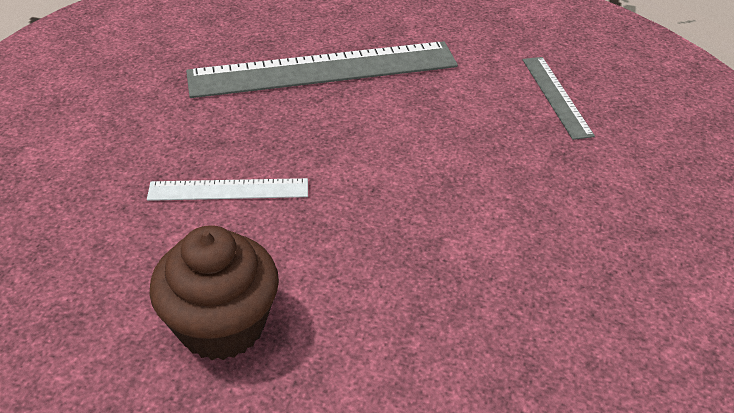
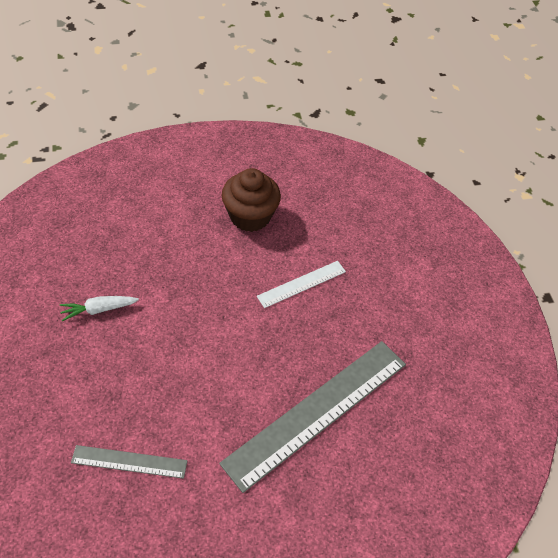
camera: 150 degrees right, 10 degrees up
grey ruler [523,57,595,140] -> grey ruler turned 45 degrees counterclockwise [71,445,188,479]
none -> white carrot [60,296,139,321]

